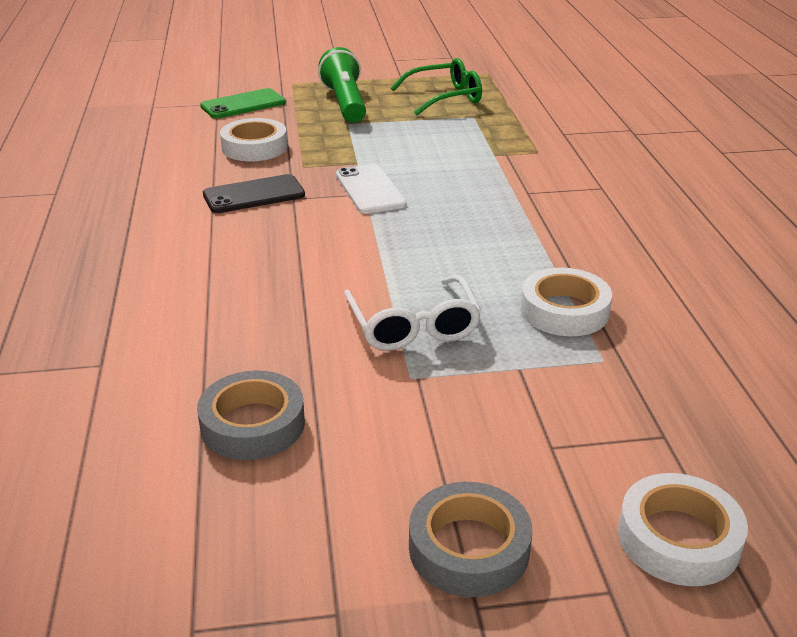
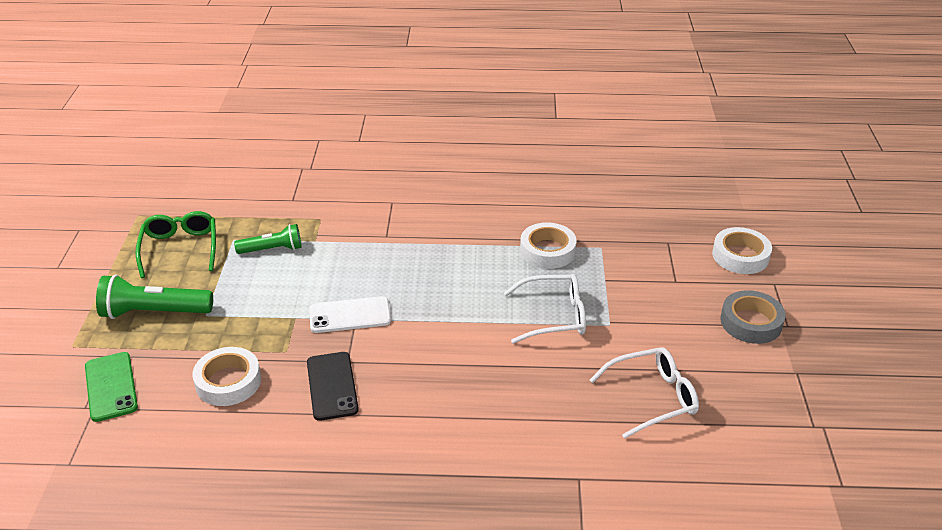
camera: 80 degrees left, 5 degrees up
grey tape [197,370,305,460] -> white glasses [590,347,699,439]
none -> green flashlight [234,224,302,254]

